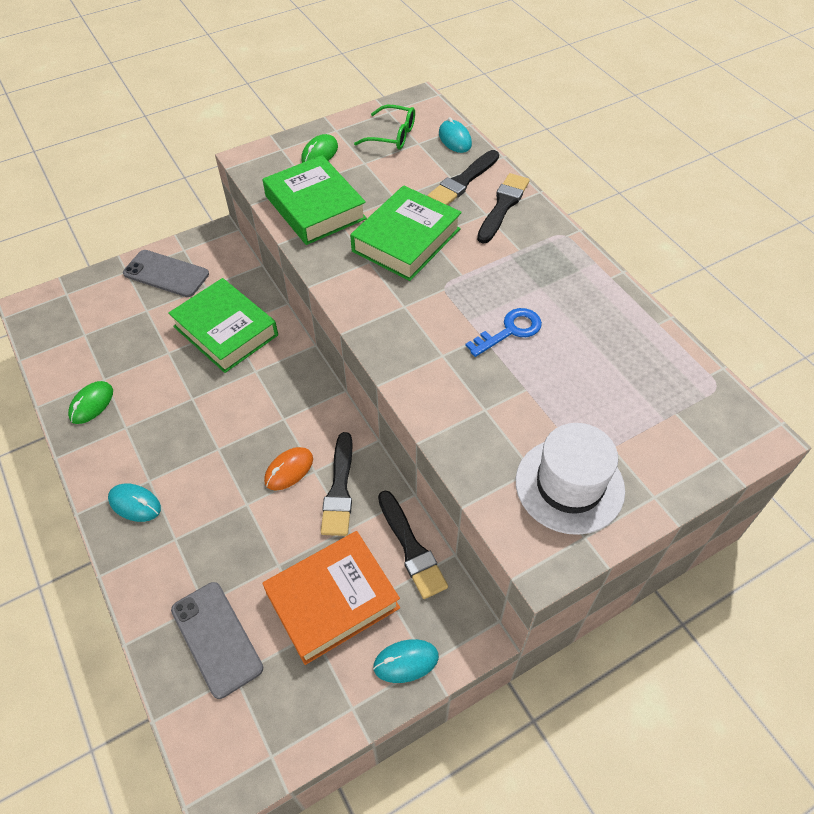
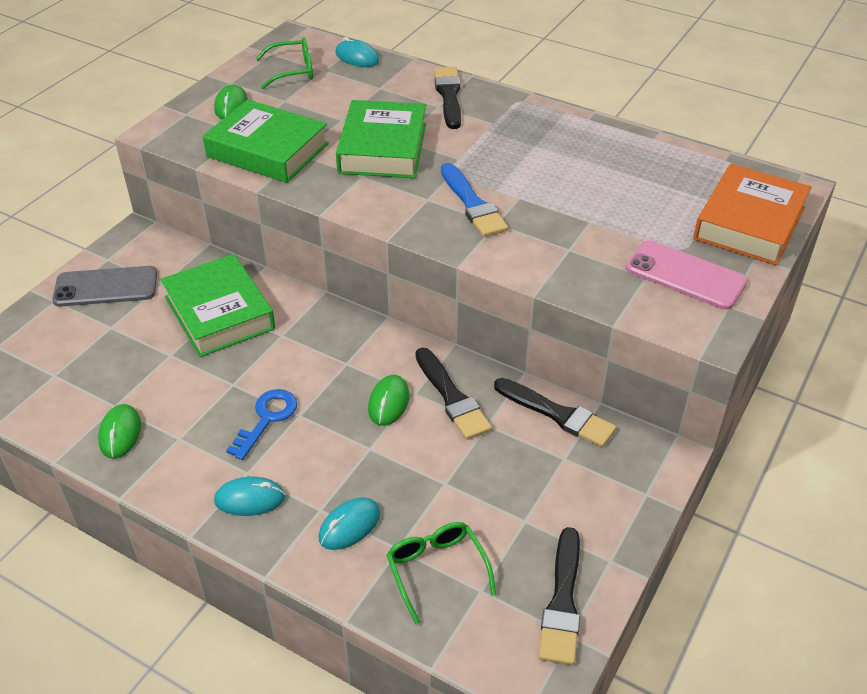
camera: 30 degrees left, 10 degrees down
green book [168,278,278,373] -> green book turned 45 degrees clockwise [160,254,275,357]
grey phone [171,582,263,699] -> green glasses [386,522,496,625]
orange book [262,531,400,665] -> orange book moved to [693,164,811,265]
orange mouse [264,447,313,490] -> green mouse [368,375,410,426]
turquoise mouse [373,639,439,683] -> turquoise mouse moved to [318,497,380,550]
black brush [427,150,499,205] -> black brush moved to [538,527,580,665]
blue key [465,308,542,357] -> blue key moved to [226,389,298,460]
white hat [516,423,625,535] -> pink phone [626,240,748,310]
none -> blue brush [441,163,508,237]

